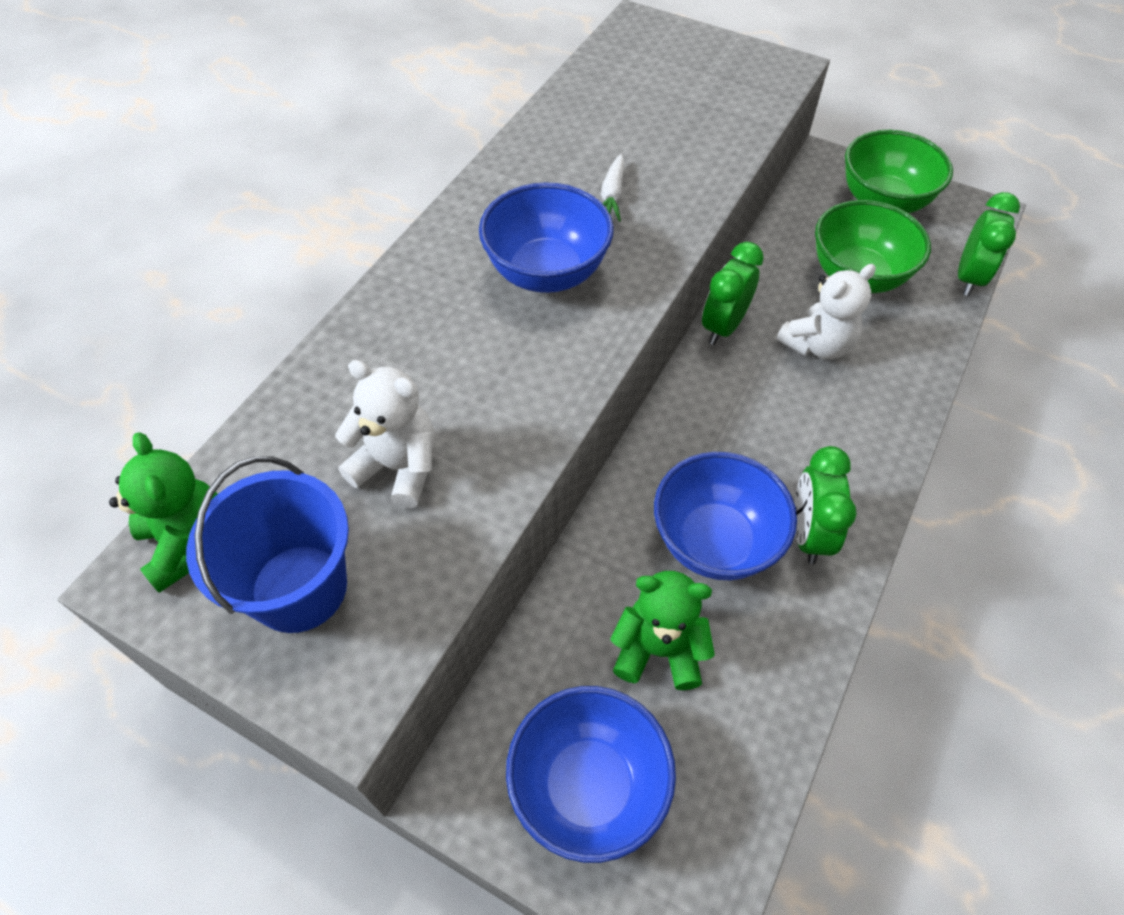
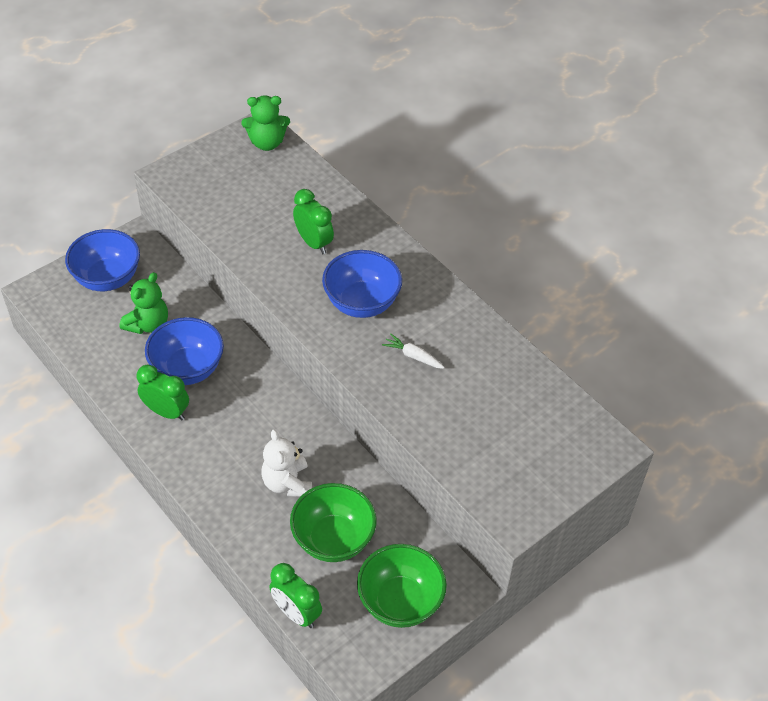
camera: 110 degrees right, 5 degrees down
blue bucket [186,456,349,633] -> none
white teddy bear [335,360,434,509] -> none
green clock [702,242,764,345] -> green clock moved to [293,189,334,254]

